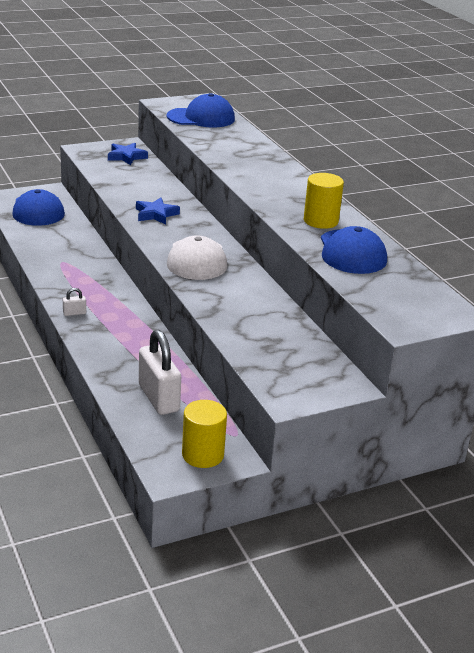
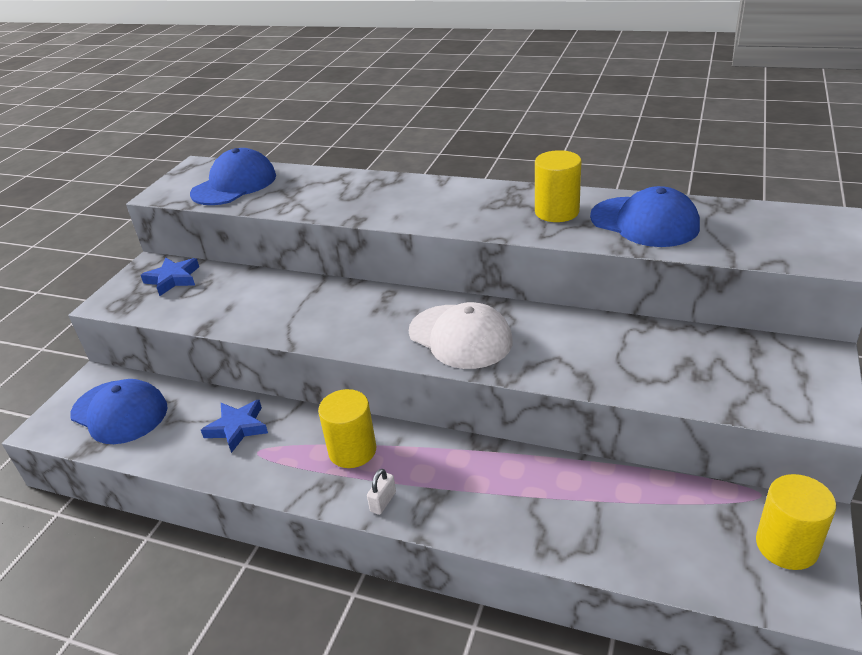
camera: 40 degrees left, 5 degrees up
blue star [136,197,180,225] -> blue star moved to [201,400,268,453]
white padlock [139,330,181,415] -> none
none -> yellow cylinder [318,389,376,468]

